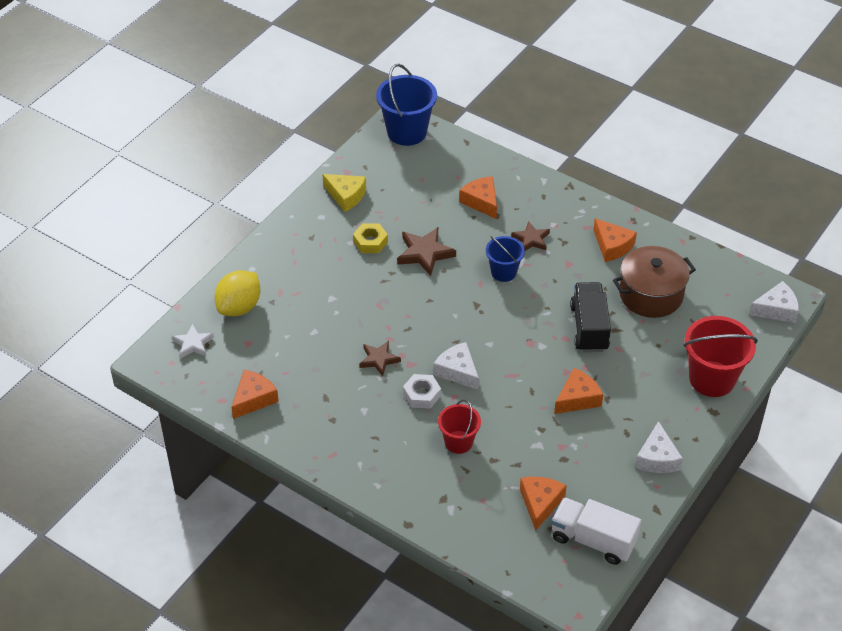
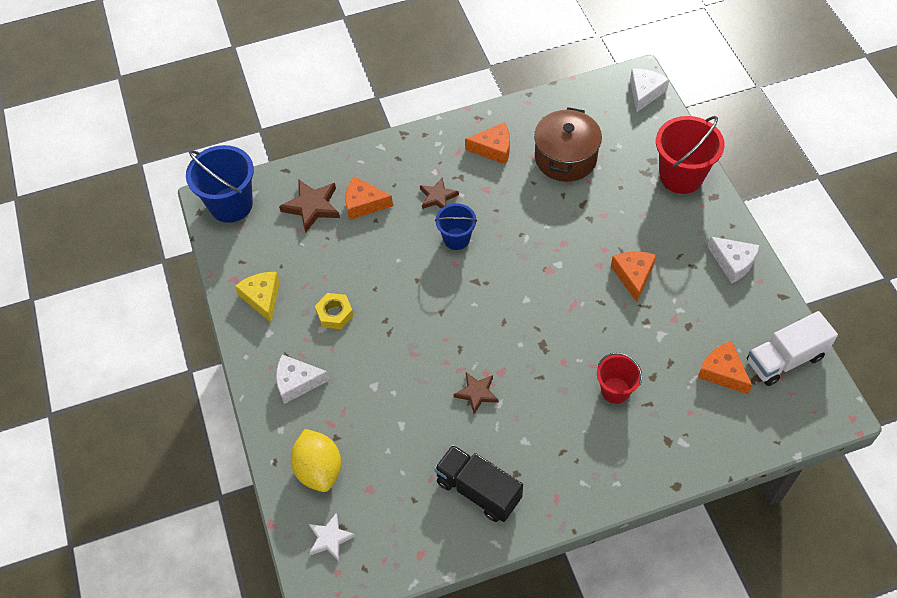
camera: 50 degrees left, 10 degrees up
orange cheese [231,370,279,419] -> none
yellow cheese [322,174,366,212] -> yellow cheese turned 90 degrees counterclockwise [235,272,280,322]
brown star [397,227,456,276] -> brown star moved to [279,179,340,233]
white nut [403,374,441,409] -> none
white cheese [434,342,479,390] -> white cheese moved to [276,355,330,404]
black truck [570,282,611,352] -> black truck moved to [434,445,523,522]

